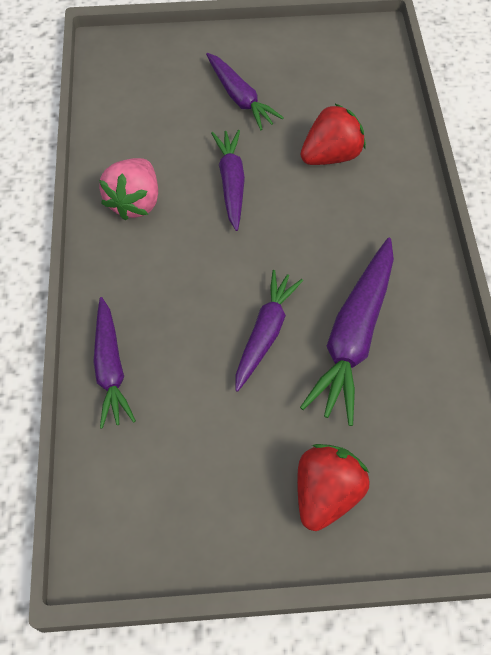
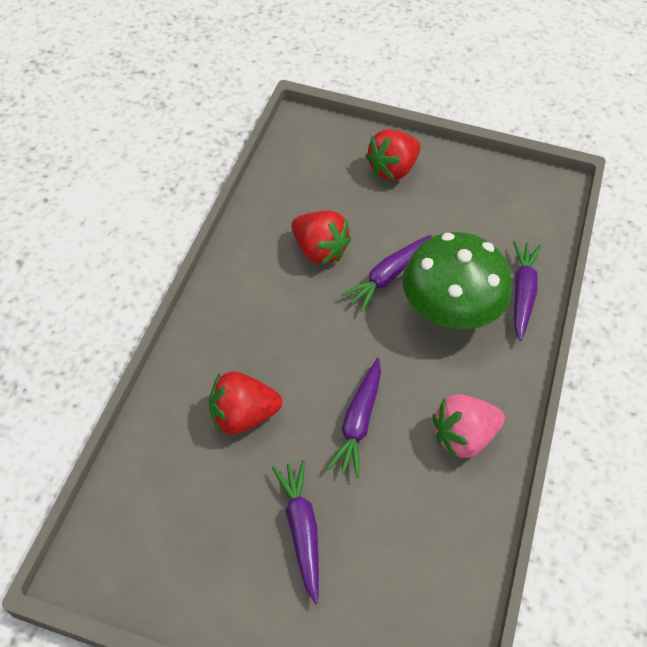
camera: 160 degrees left, 5 degrees down
pink strawberry [99,158,158,220] -> pink strawberry turned 150 degrees counterclockwise [432,394,505,459]
purple carrot [300,238,394,426] -> red strawberry [291,210,351,265]
none -> green mushroom [403,232,512,329]

